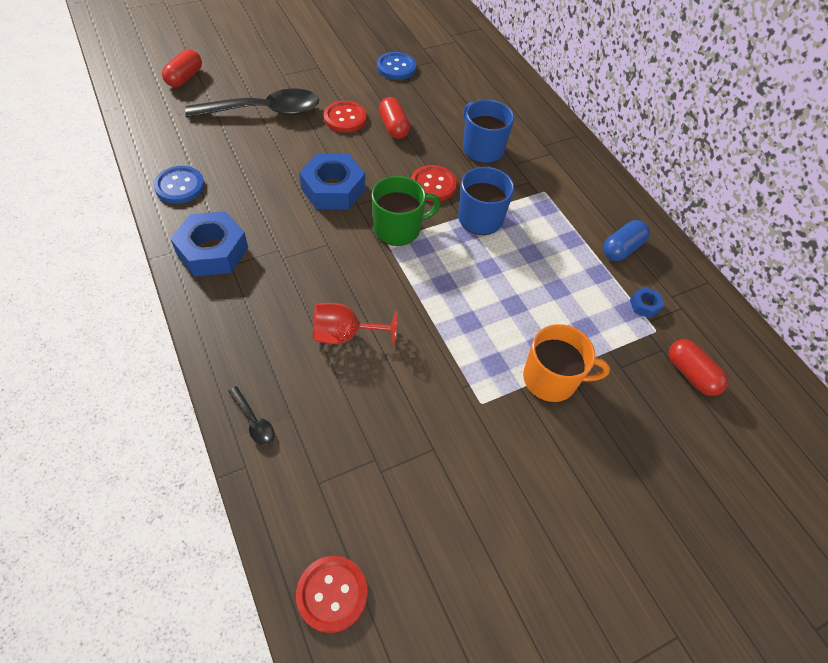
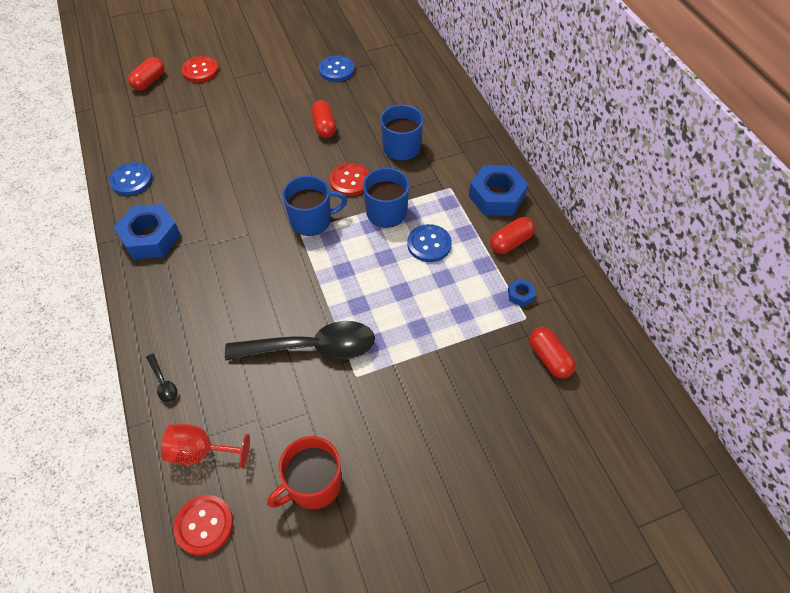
camera: 10 degrees right, 0 degrees up
black spoon [185,88,319,118] -> black spoon moved to [225,321,375,361]
blue nut [299,153,365,210] -> blue nut moved to [469,165,528,216]
red goblet [313,303,398,346] -> red goblet moved to [161,424,250,468]
red button [324,101,367,133] -> red button moved to [181,56,219,83]
green mug [372,176,441,246] -> blue mug [282,176,347,236]
orange mug [523,324,610,402] -> none
blue capsule [603,220,650,261] -> red capsule [490,217,535,254]
none -> red mug [267,436,342,509]
none -> blue button [407,224,452,262]

